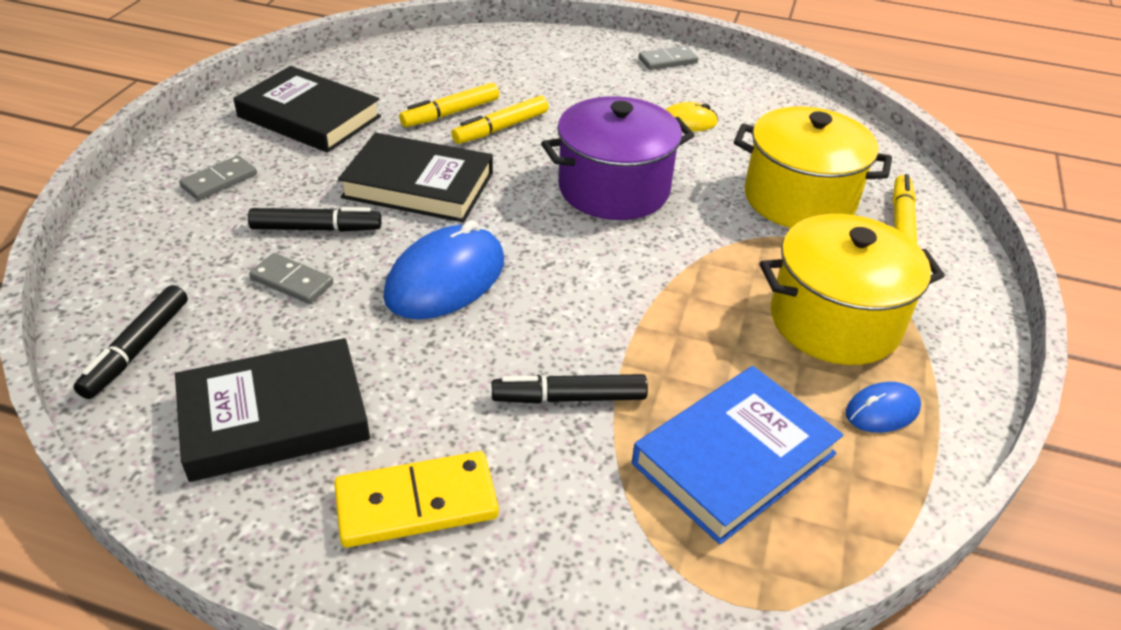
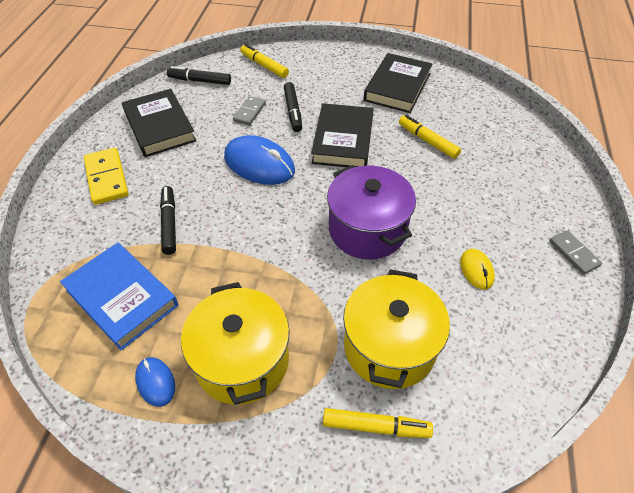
camera: 85 degrees right, 10 degrees up
grey domino [179,156,257,200] -> none
yellow marker [451,96,548,144] -> yellow marker moved to [240,44,289,78]

